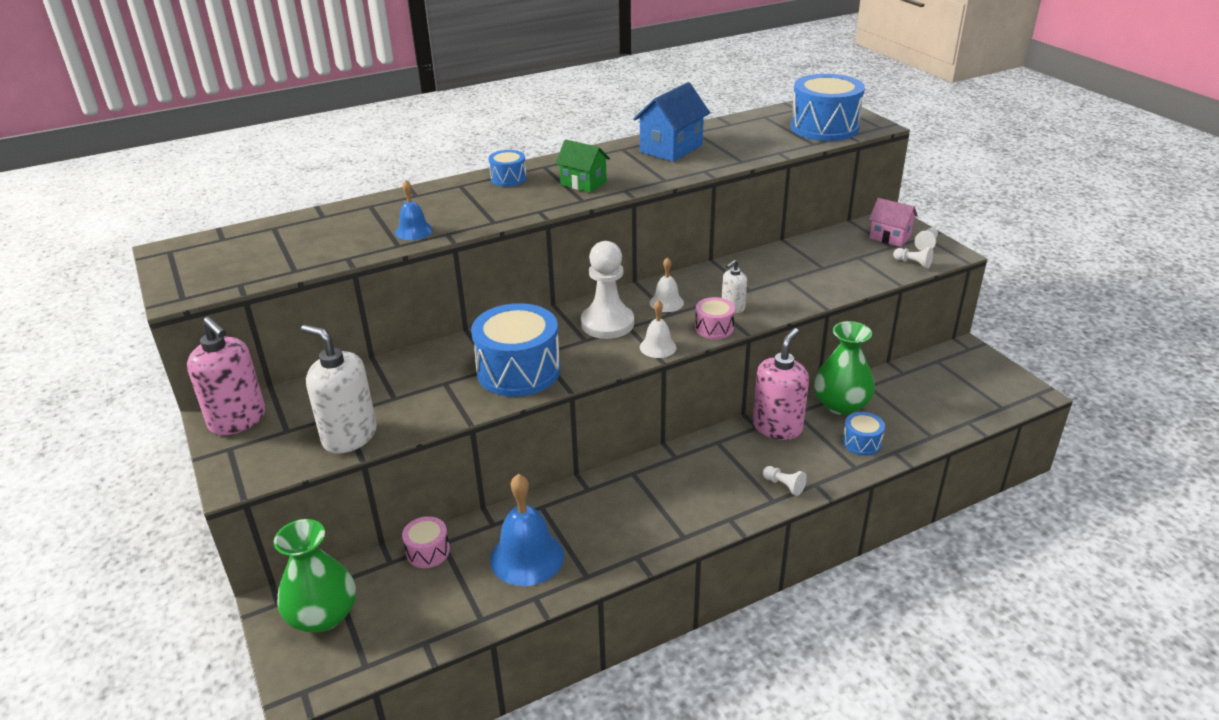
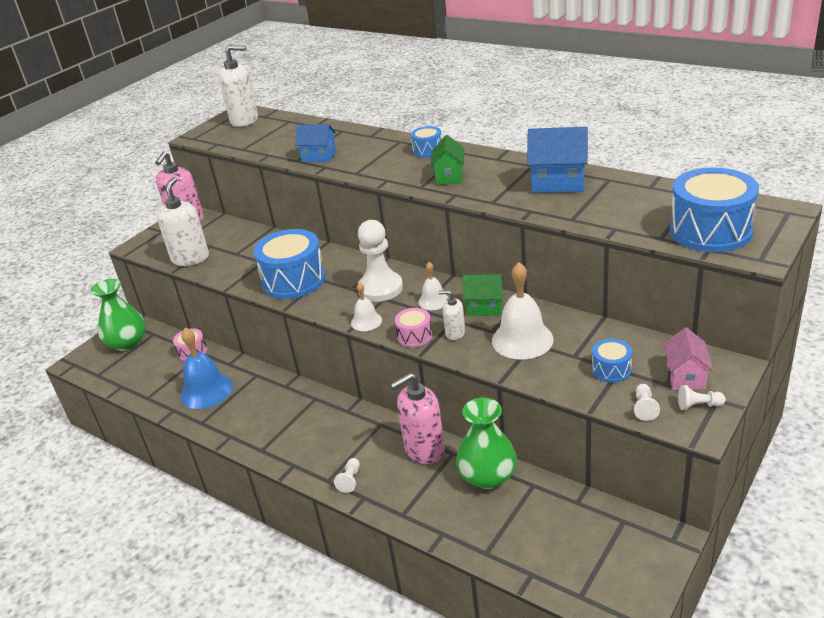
camera: 65 degrees right, 0 degrees up
blue bell [395,180,433,240] -> blue house [295,124,336,162]
pink soap dispenser [753,328,809,440] -> pink soap dispenser turned 150 degrees clockwise [390,373,445,464]
blue drum [842,412,885,456] -> blue drum moved to [592,339,632,383]
none -> white soap dispenser [219,45,258,127]
none -> green house [463,274,504,316]
none -> white bell [492,262,554,360]

